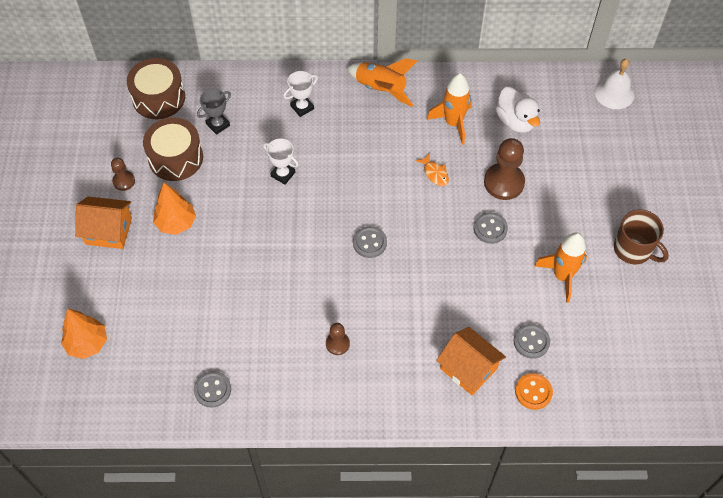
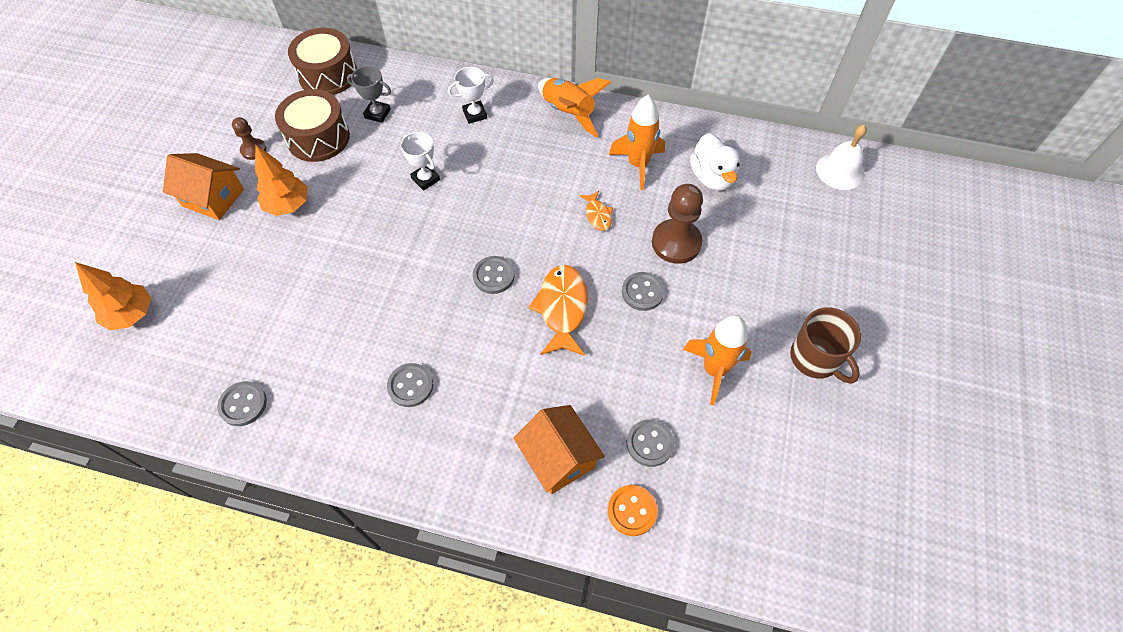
camera: 15 degrees right, 0 degrees up
grey trophy [197,88,231,135] -> grey trophy turned 45 degrees clockwise [347,66,391,123]
brown pawn [326,323,350,355] -> grey button [387,363,433,407]
none -> orange fish [528,265,588,356]

